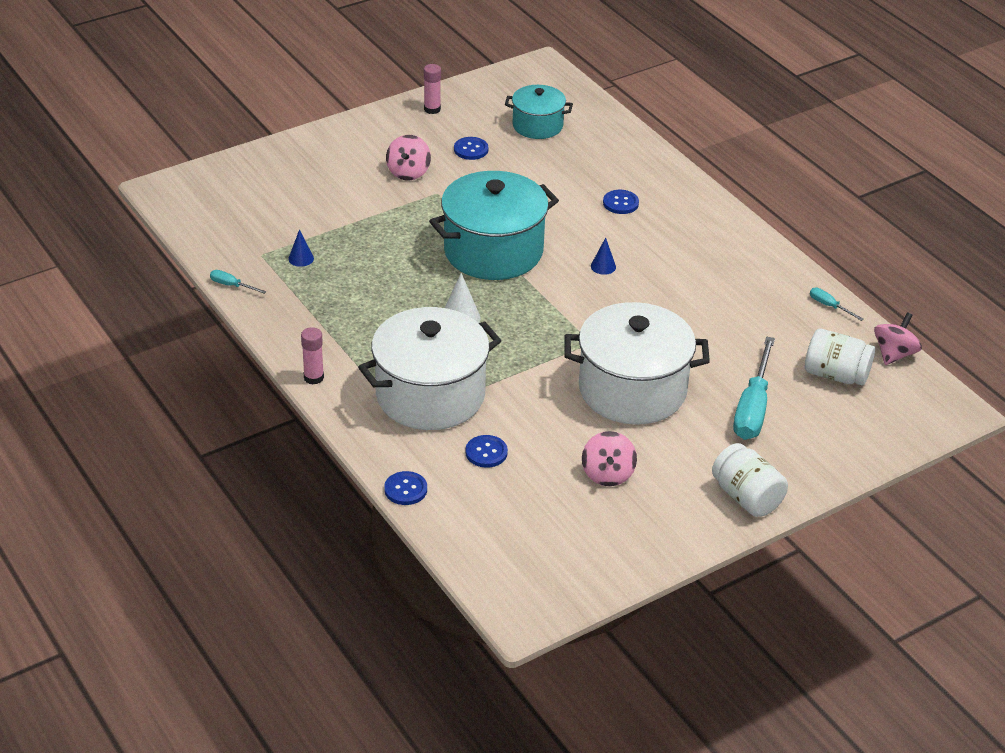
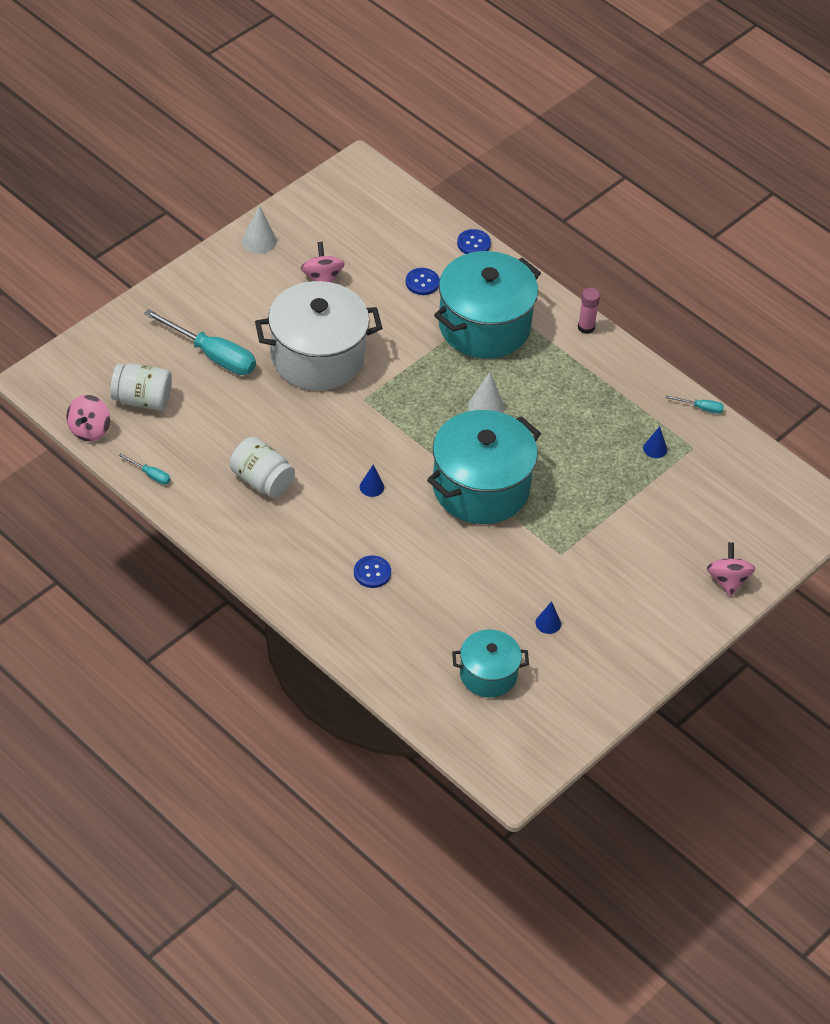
camera: 165 degrees right, 10 degrees up
white pot [358,307,502,430] -> turquoise pot [434,251,541,358]
pink spinning top [386,135,431,180] -> pink spinning top moved to [707,542,755,597]
pink glue stick [424,64,441,114] -> none
blue button [454,137,488,160] -> blue cone [535,601,561,634]
white jar [712,443,788,517] -> white jar moved to [230,437,295,498]
turquoise screwdriver [733,337,775,440] -> turquoise screwdriver turned 120 degrees clockwise [144,309,256,375]
none -> white cone [242,205,277,254]

